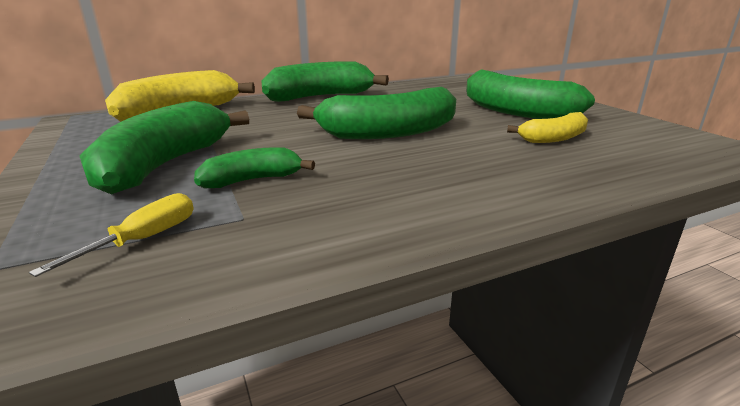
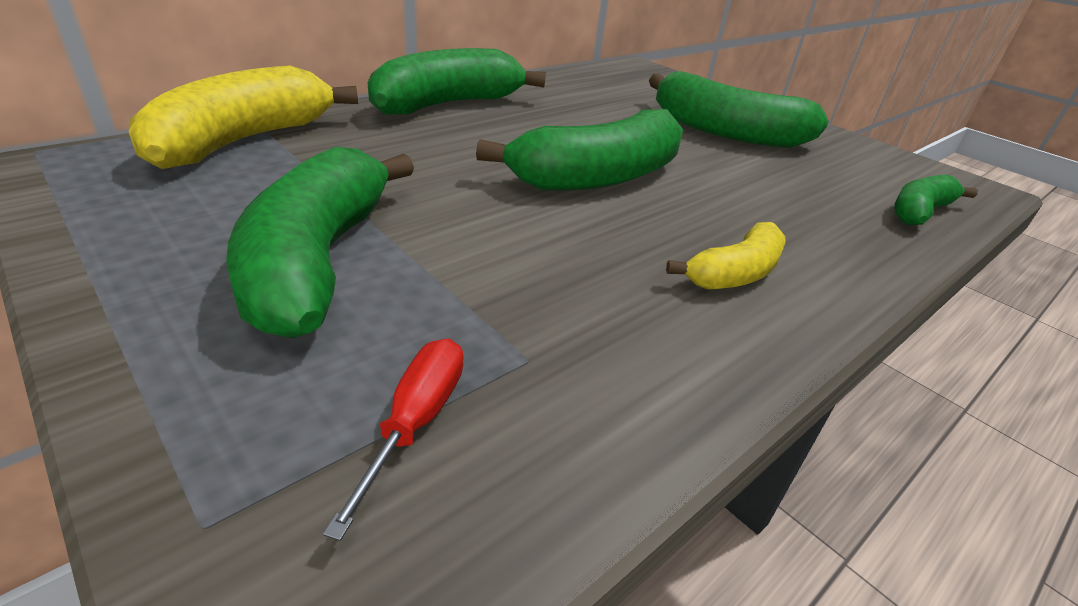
camera: 20 degrees left, 10 degrees up
yellow screwdriver [29,193,194,277] -> red screwdriver [323,339,464,541]
green banana [194,147,315,189] -> green banana moved to [894,175,978,225]
yellow banana [507,112,588,143] -> yellow banana moved to [666,222,786,290]

